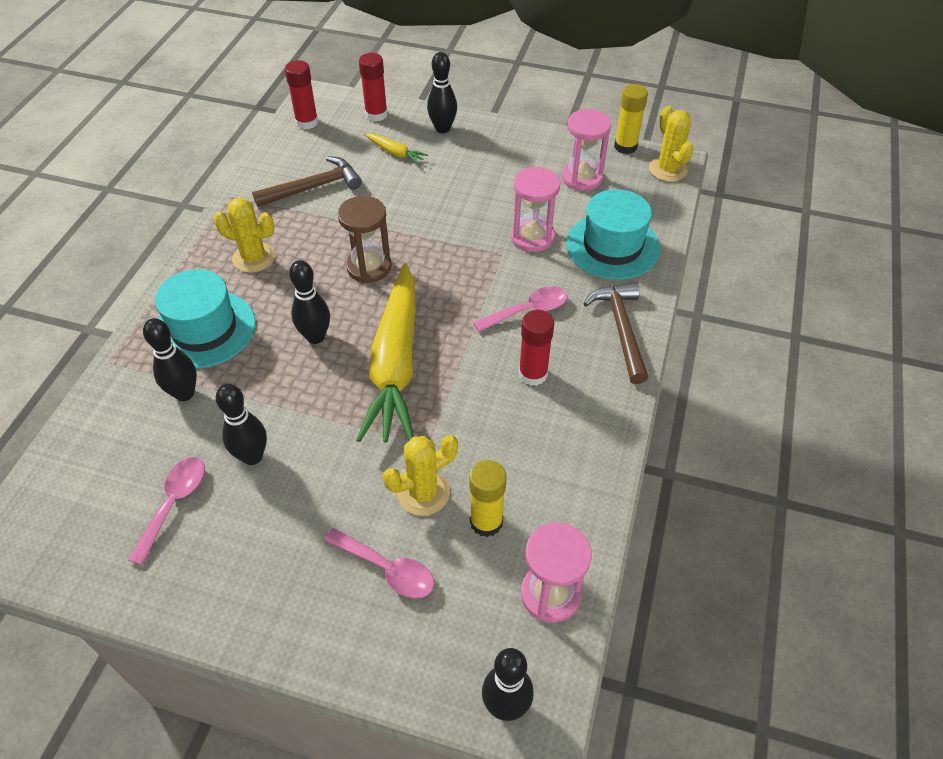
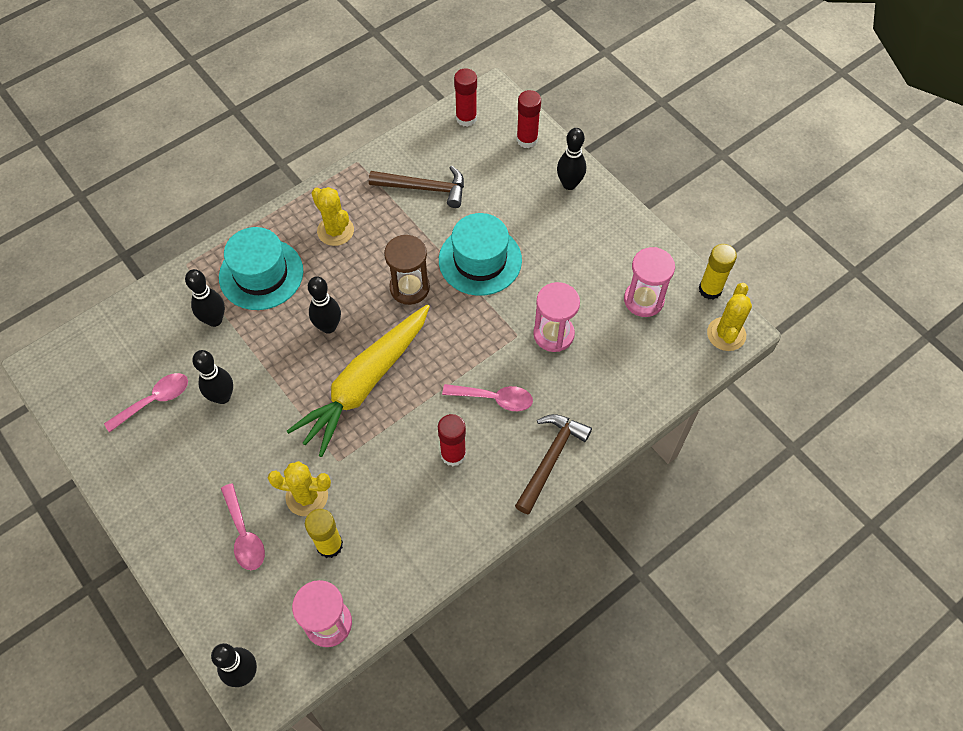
camera: 35 degrees right, 10 degrees up
yellow carrot [364,133,428,164] -> none
turquoise hat [566,189,660,280] -> turquoise hat moved to [439,213,522,296]

